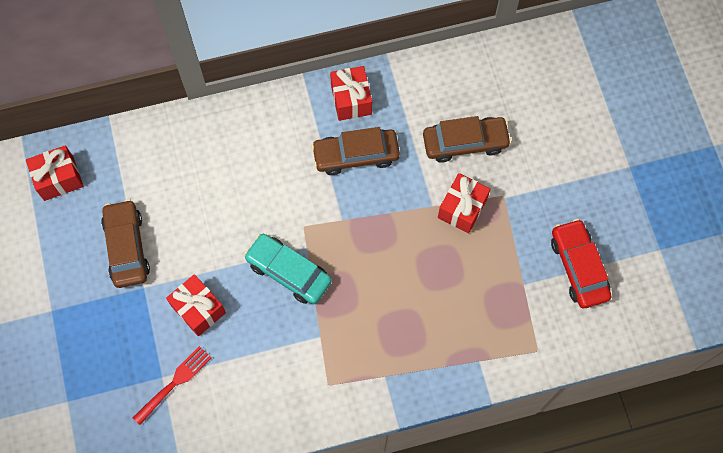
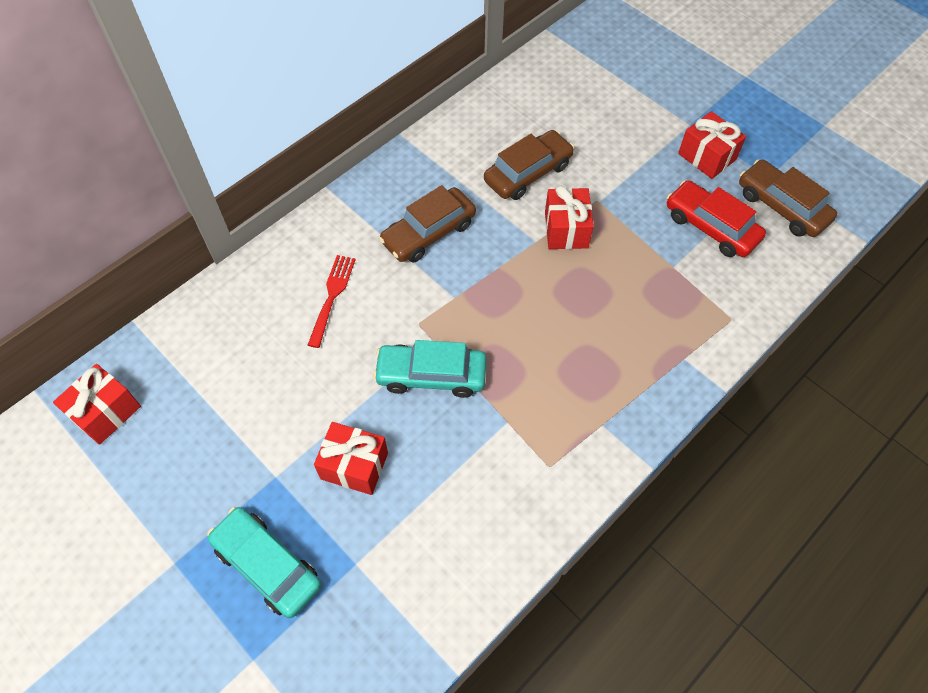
camera: 30 degrees left, 10 degrees down
brown car [101,199,150,288] -> brown car moved to [739,159,837,237]
red fork [133,346,211,425] -> red fork moved to [308,255,356,348]
red gift [330,66,372,121] -> red gift moved to [678,111,746,179]
none -> turquoise car [207,507,321,618]

